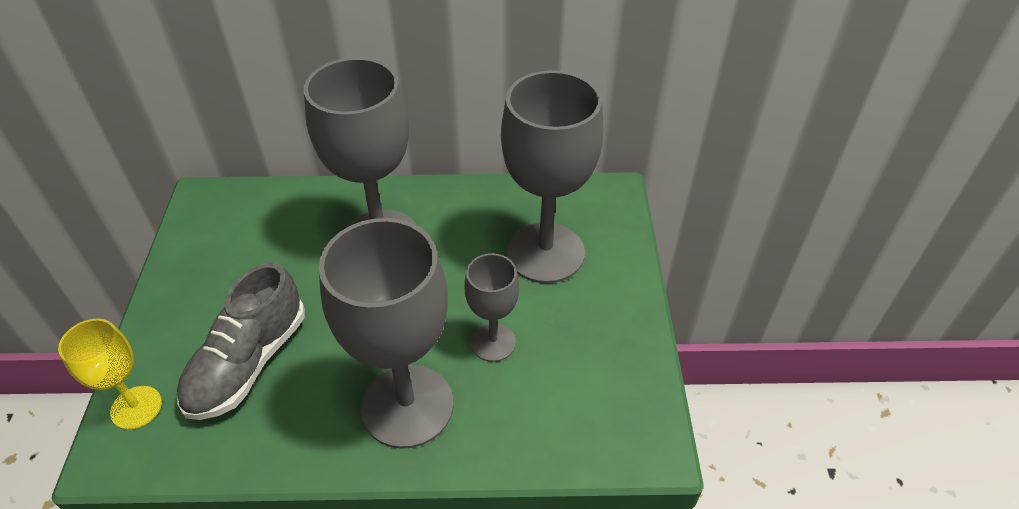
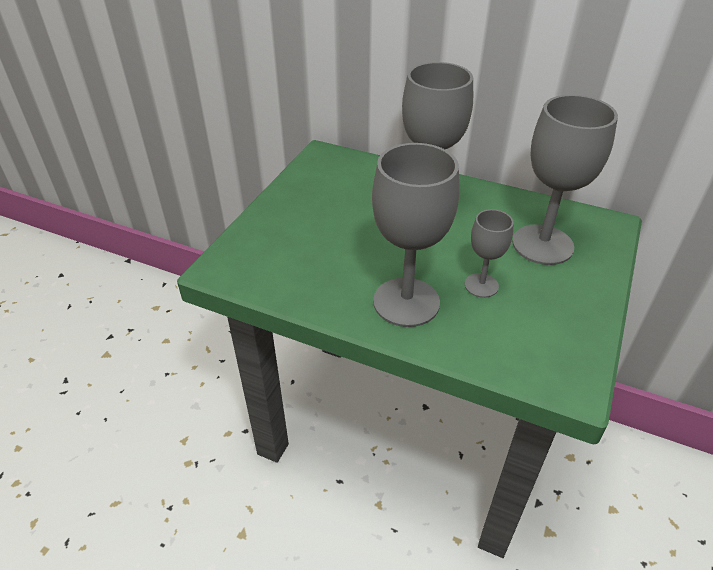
camera: 25 degrees right, 5 degrees down
yellow goblet [58,319,162,430] -> none
grey shoe [177,263,305,420] -> none

